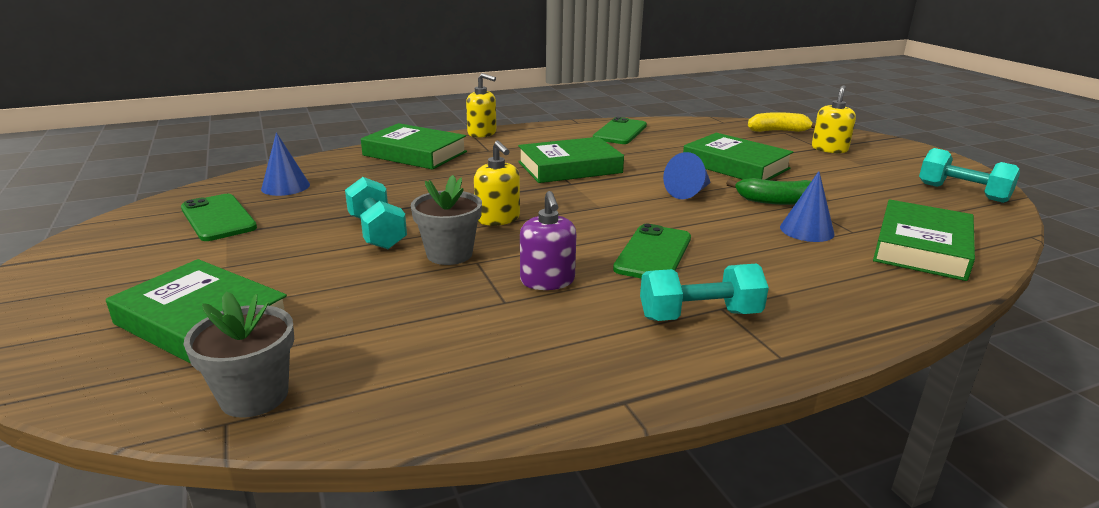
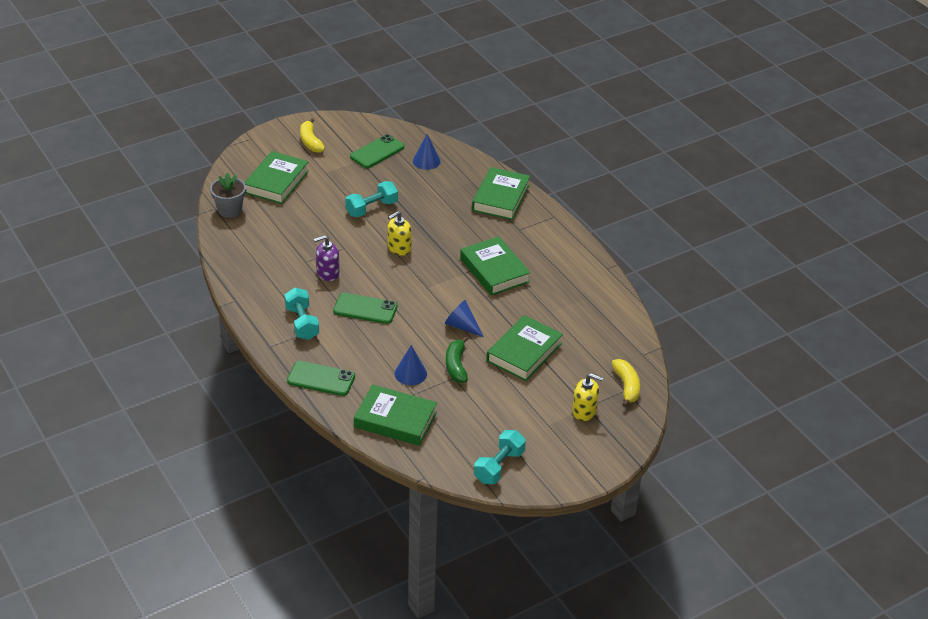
camera: 80 degrees right, 15 degrees up
grey flower pot [411,175,482,265] -> none
yellow soap dispenser [466,73,496,138] -> none
green phone [593,117,647,144] -> green phone moved to [287,361,355,396]
none -> yellow banana [300,118,325,153]

